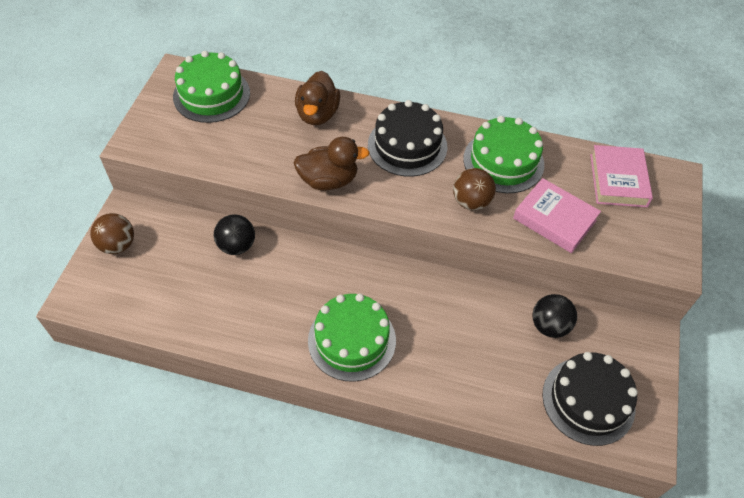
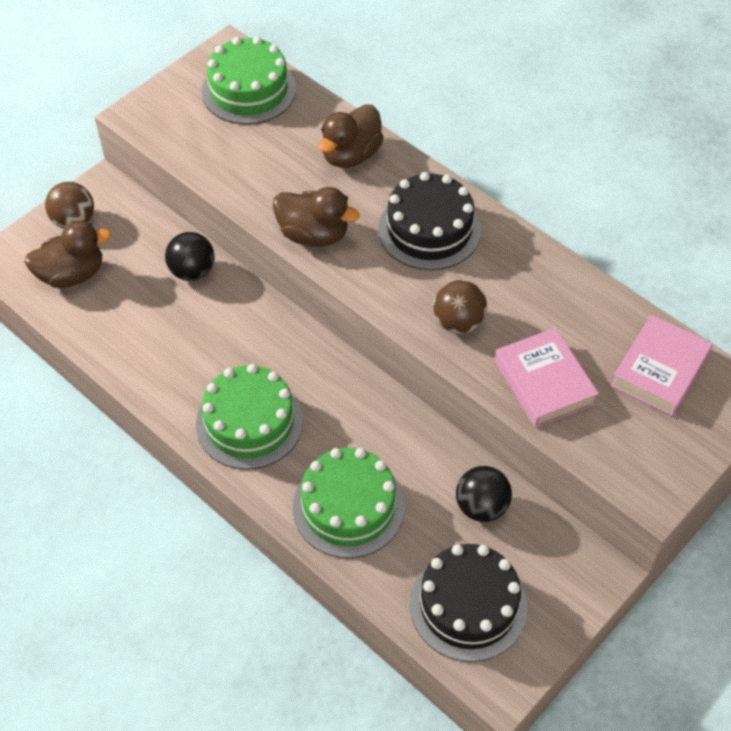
camera: 30 degrees right, 0 degrees up
green cake [463,116,544,193] -> green cake moved to [293,448,405,558]
none -> brown duck [25,221,111,288]

